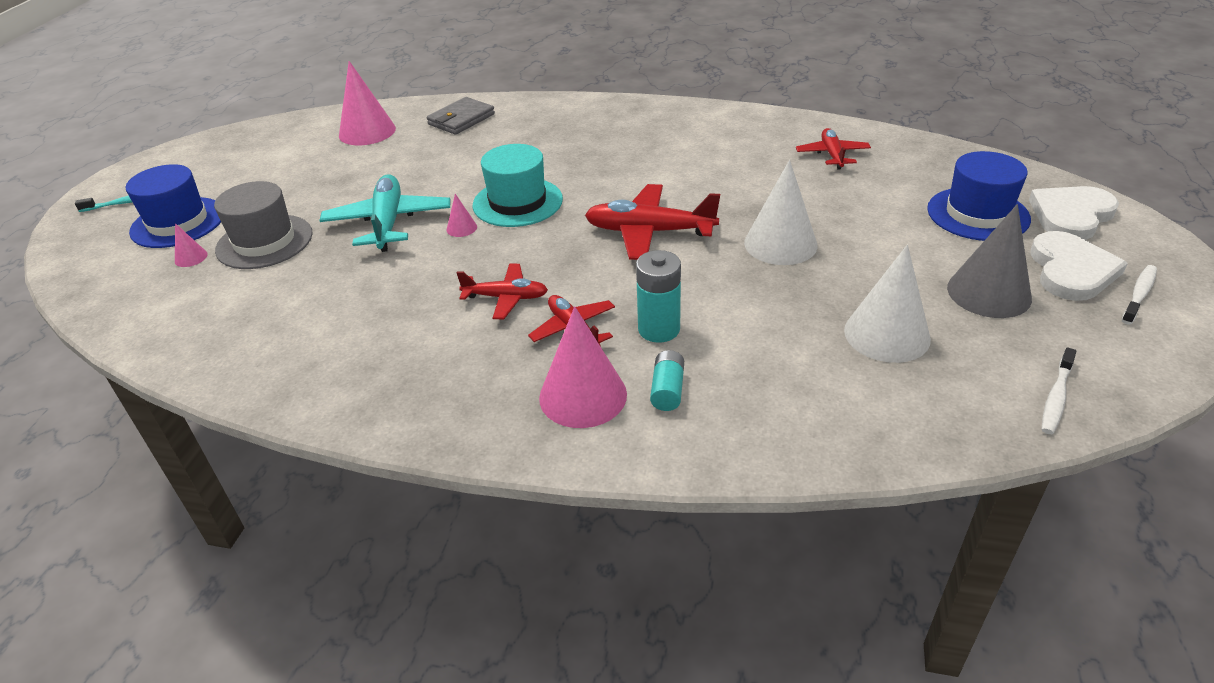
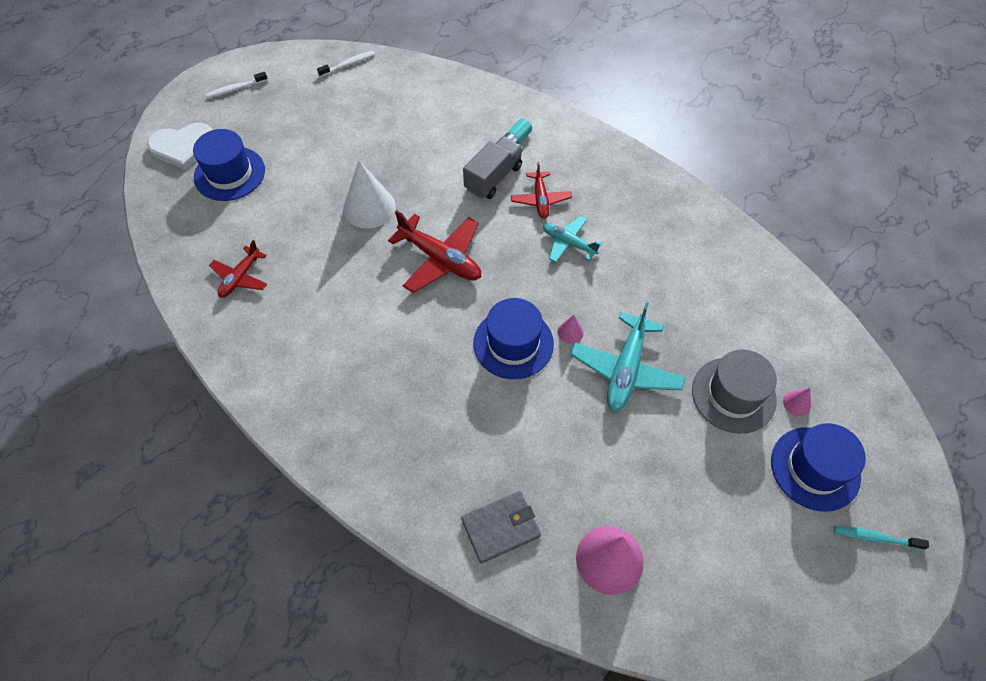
camera: 155 degrees left, 20 degrees up
red plane [457,264,548,319] -> turquoise plane [543,216,602,263]
turquoise hat [472,144,563,227] -> blue hat [473,298,554,379]
pink cone [539,306,627,428] -> none
turquoise battery [636,250,681,343] -> grey truck [463,136,523,199]
white cone [844,245,931,363] -> none
grey cone [947,204,1032,318] -> none
white heart [1030,231,1128,301] -> none

